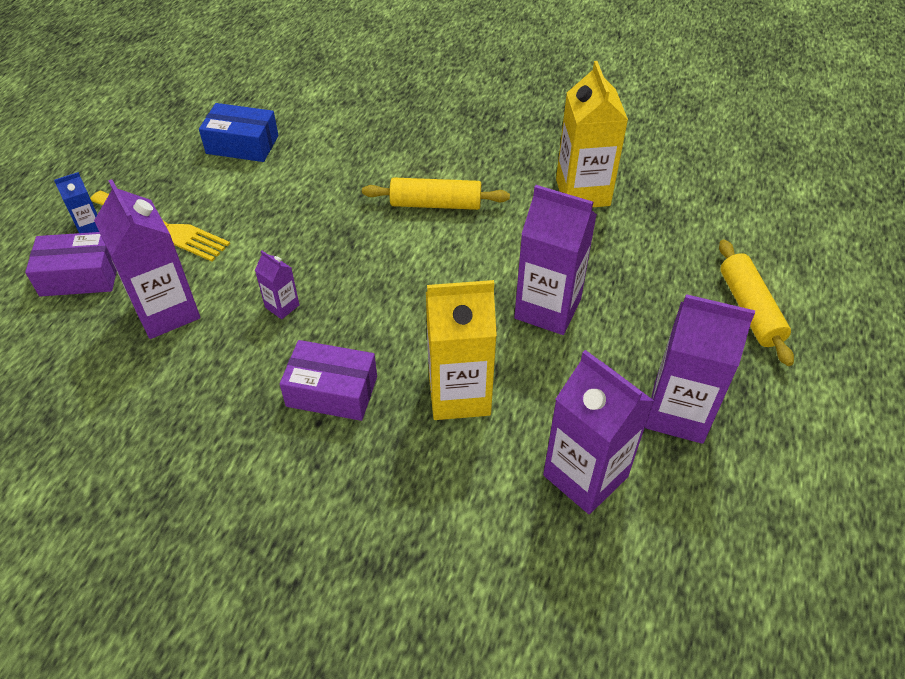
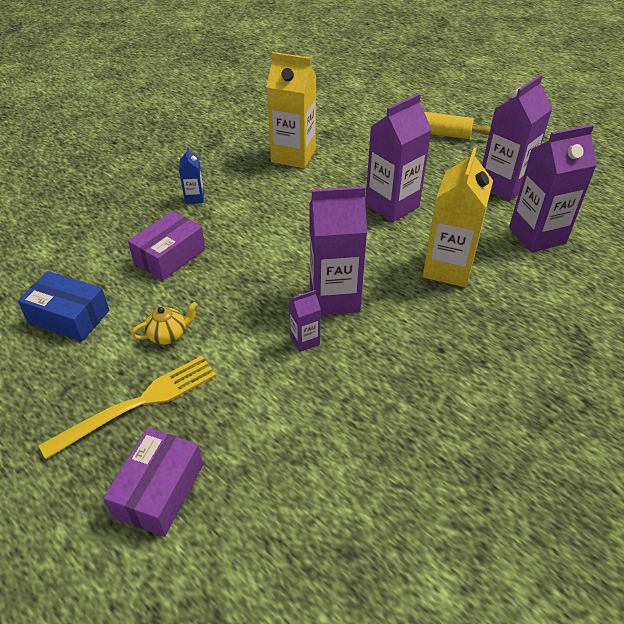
camera: 65 degrees left, 5 degrees down
blue carton [54,172,99,233] -> blue carton moved to [179,147,204,204]
purple carton [94,179,200,339] -> purple carton moved to [309,186,367,315]
blue box [199,103,278,162] -> blue box turned 75 degrees clockwise [18,271,109,342]
purple box [280,340,377,421] -> purple box moved to [128,211,205,281]
yellow rolling pin [362,178,510,210] -> none
none -> yellow teapot [131,302,198,345]

